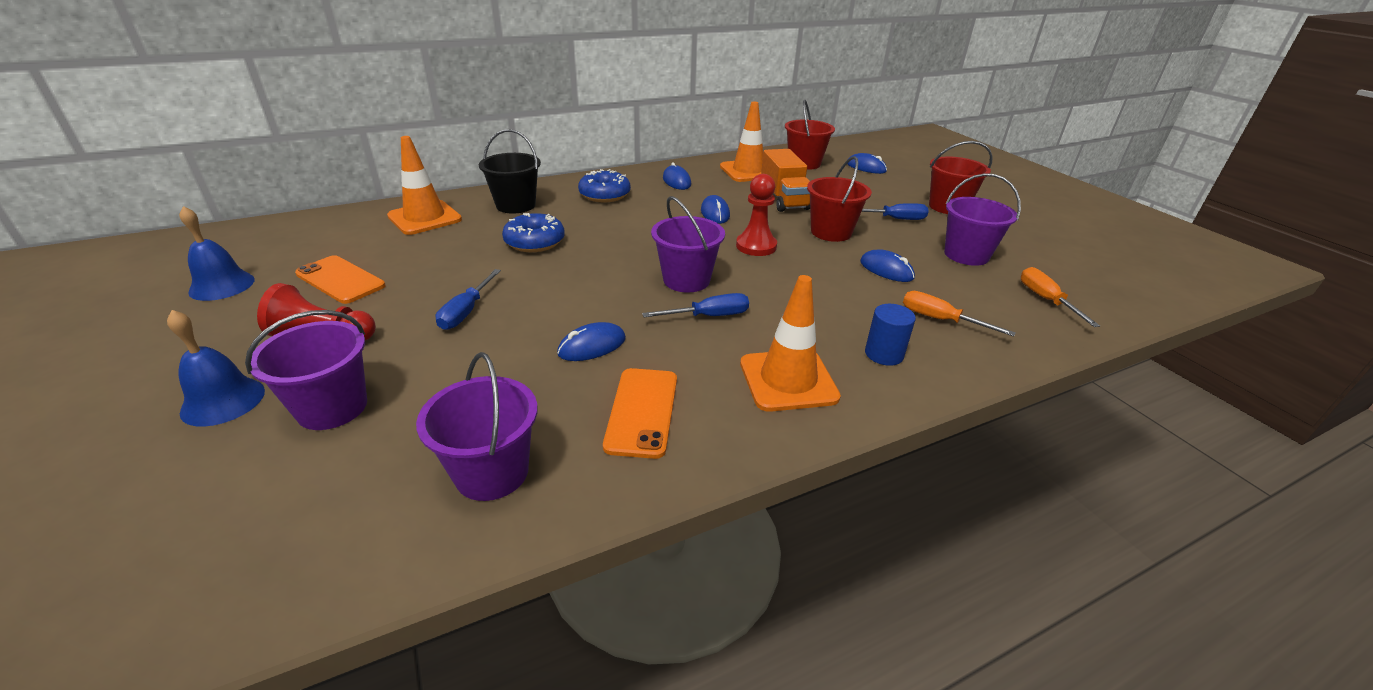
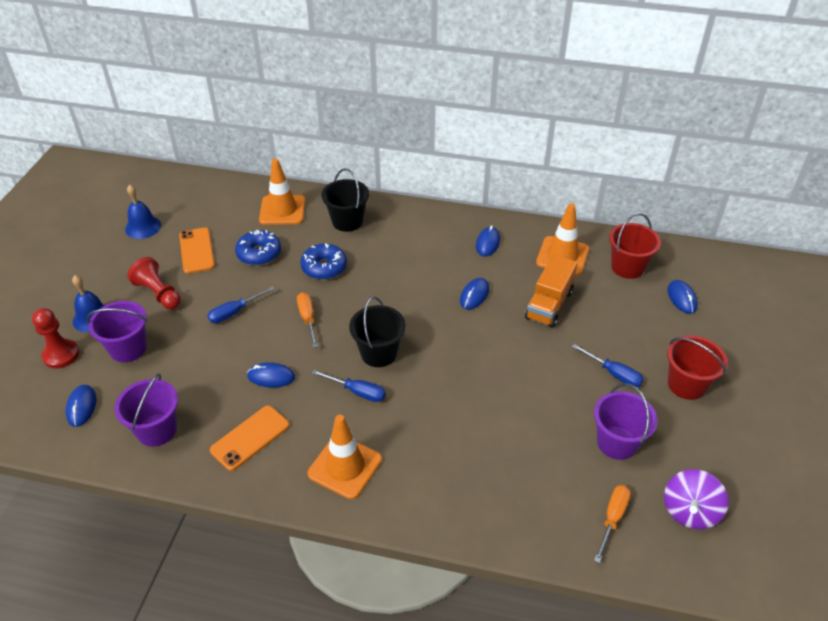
camera: 40 degrees right, 10 degrees up
blue donut [578,169,631,202] -> blue donut moved to [235,230,281,266]
purple bucket [651,196,725,293] -> black bucket [349,296,406,367]
red pawn [736,174,777,256] -> red pawn moved to [32,308,79,369]
red bucket [807,156,872,242] -> none
blue mouse [860,250,915,282] -> blue mouse moved to [66,385,96,427]
blue cylinder [865,304,916,366] -> none
orange screwdriver [903,291,1016,337] -> orange screwdriver moved to [297,292,318,348]
none -> purple spinning top [664,469,729,529]

